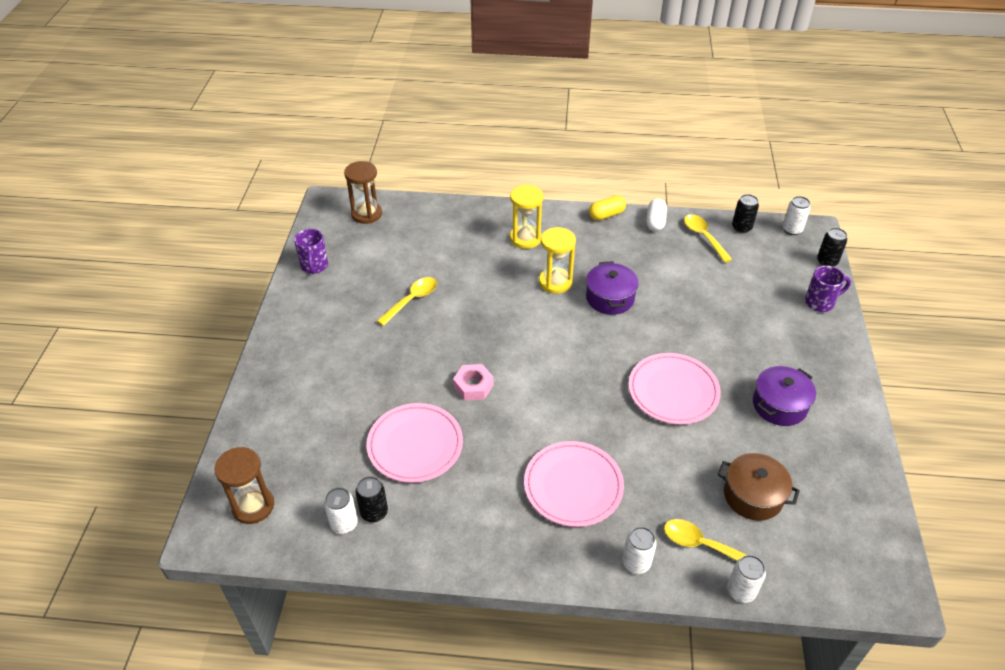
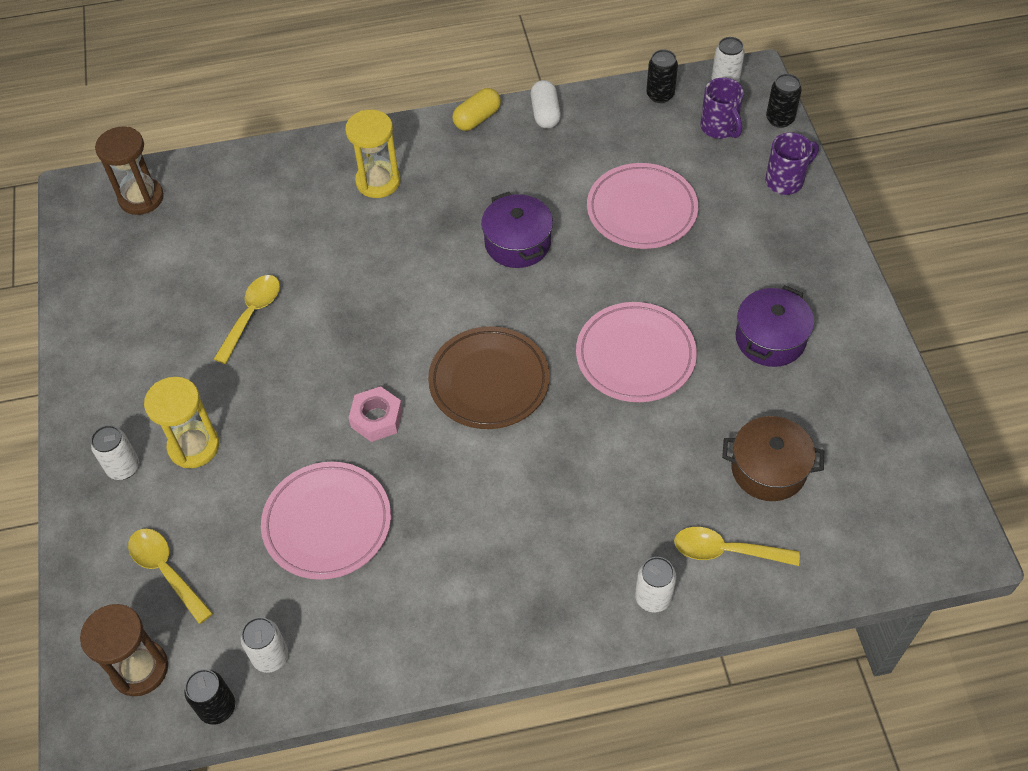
camera: 15 degrees left, 10 degrees up
purple mug [294,229,328,274] -> purple mug moved to [700,78,744,139]
black can [355,476,388,522] -> black can moved to [184,669,235,725]
pink plate [524,441,624,527] -> pink plate moved to [587,163,698,249]
yellow hourglass [539,227,576,294] -> yellow hourglass moved to [144,377,219,468]
yellow spoon [684,214,733,263] -> yellow spoon moved to [128,528,213,624]
white can [727,555,766,603] -> white can moved to [91,425,139,480]
none -> brown plate [428,326,550,429]

